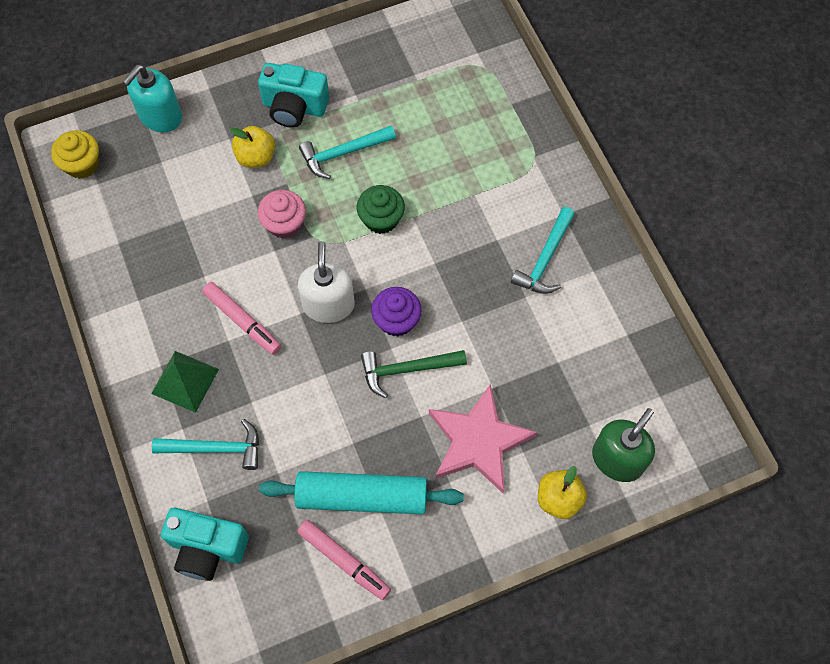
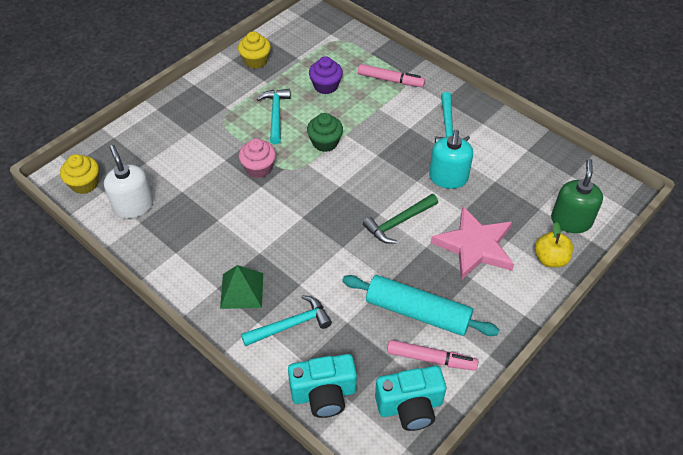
camera: 25 degrees left, 15 degrees down
turquoise soap dispenser [123,65,182,132] -> turquoise soap dispenser moved to [429,130,473,189]
pink marker [202,282,281,355] -> pink marker moved to [358,64,425,87]
yellow apple [230,126,275,168] -> none
turquoise camera [258,63,329,128] -> turquoise camera moved to [375,366,446,431]
turquoise rolling pin [259,471,464,514] -> turquoise rolling pin turned 45 degrees clockwise [342,275,499,336]
white soap dispenser [298,241,355,323] -> white soap dispenser moved to [104,145,153,219]
turquoise hammer [299,126,396,179] -> turquoise hammer turned 135 degrees clockwise [257,89,290,144]
purple cupcake [371,287,422,337] -> purple cupcake moved to [309,56,343,94]
none -> yellow cupcake [238,31,271,69]

